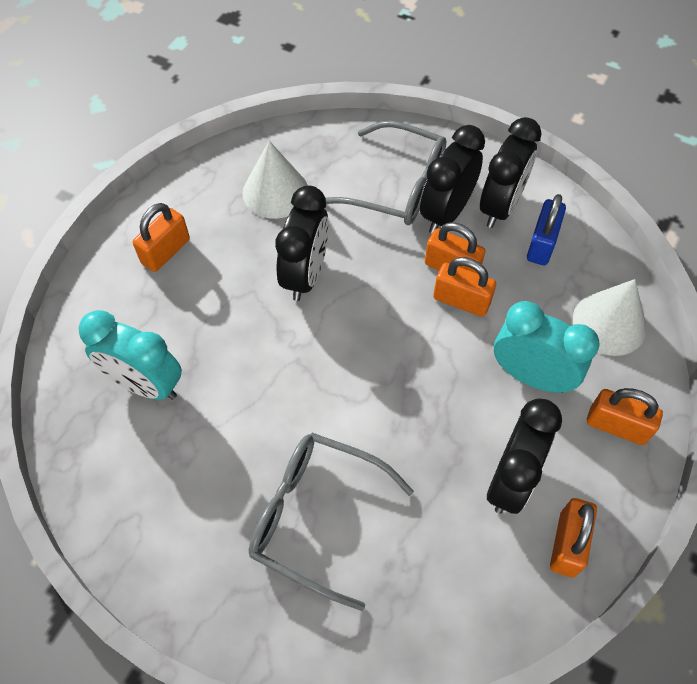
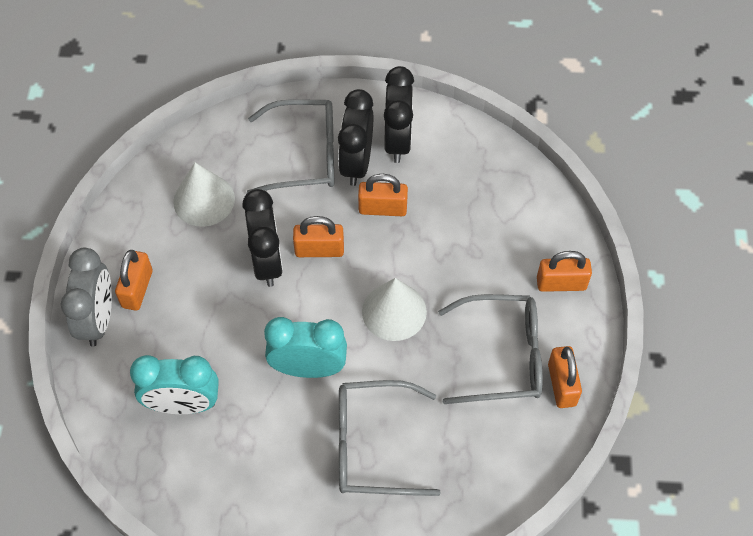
camera: 25 degrees left, 0 degrees up
orange padlock [433,257,496,317] -> orange padlock moved to [293,216,344,257]
black clock [487,398,562,514] -> grey glasses [438,294,543,404]
turquoise clock [494,301,600,393] -> turquoise clock moved to [264,317,347,378]
blue padlock [527,194,566,265] -> none
white cone [573,279,647,356] -> white cone moved to [362,278,427,341]
none -> grey clock [61,248,112,347]

